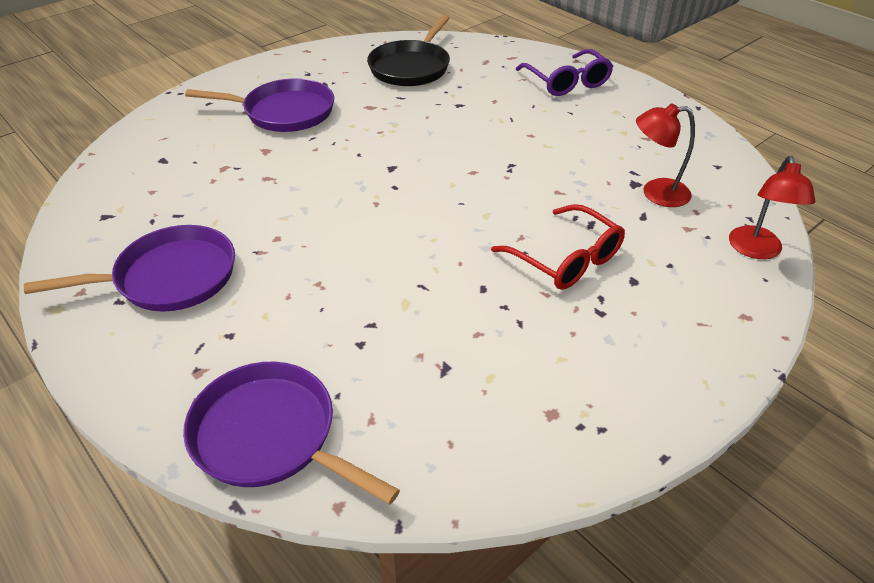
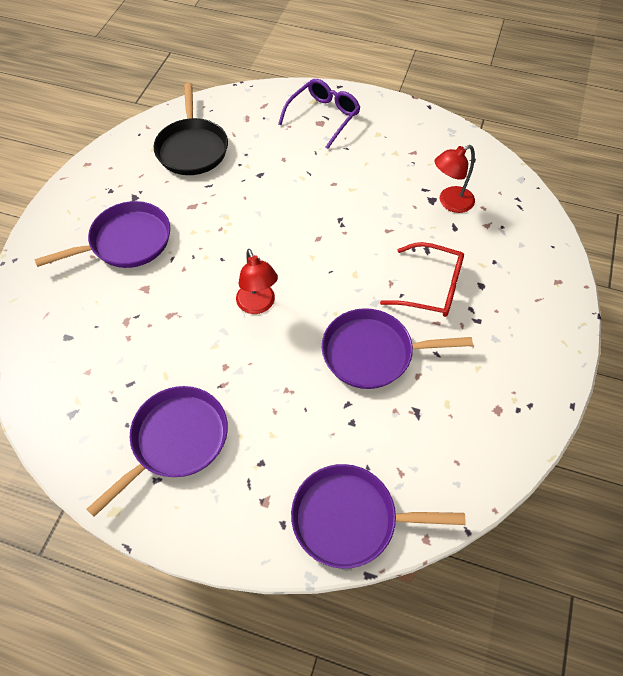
camera: 30 degrees left, 15 degrees up
purple glasses [516,49,613,96] -> purple glasses turned 90 degrees counterclockwise [278,79,361,149]
red lamp [729,156,815,259] -> red lamp moved to [236,249,278,314]
none -> purple pan [322,308,473,389]

